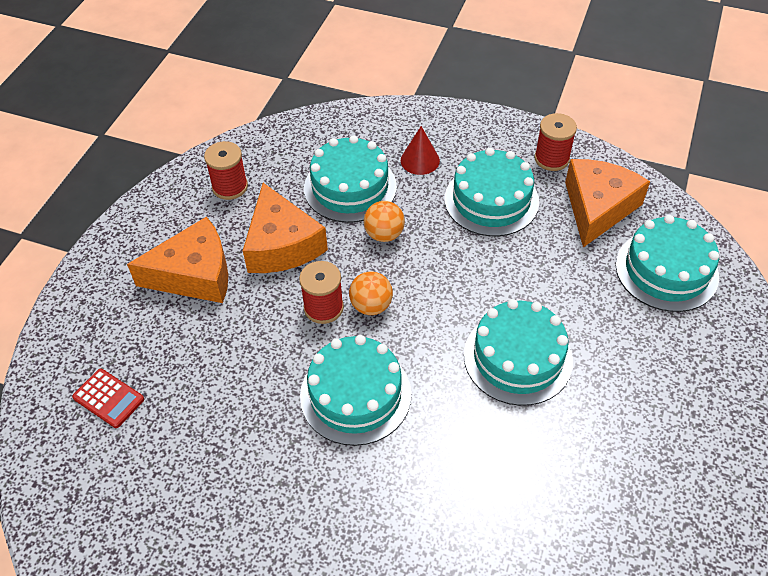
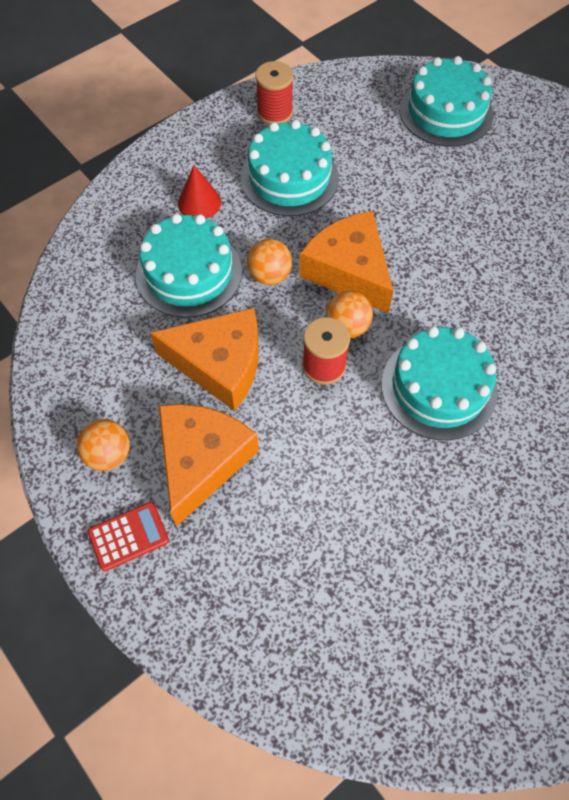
camera: 60 degrees left, 10 degrees up
red calculator [72,369,144,428] -> red calculator moved to [87,502,169,571]
red spool [204,141,248,200] -> none
turquoise cake [464,299,573,406] -> none
orange cheese [565,159,650,248] -> orange cheese moved to [299,211,393,313]
none -> orange ball [77,419,130,471]

